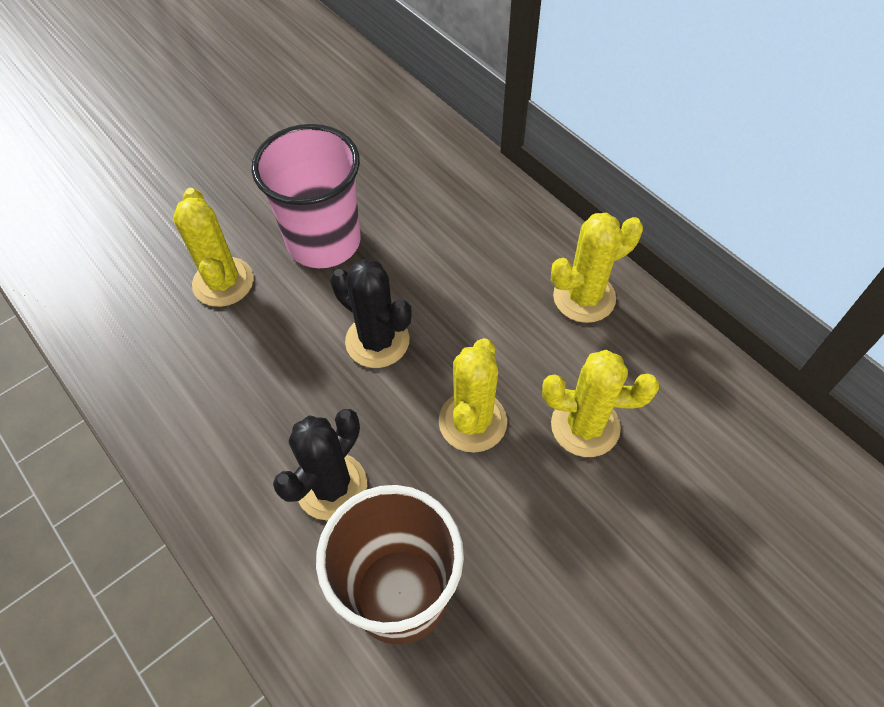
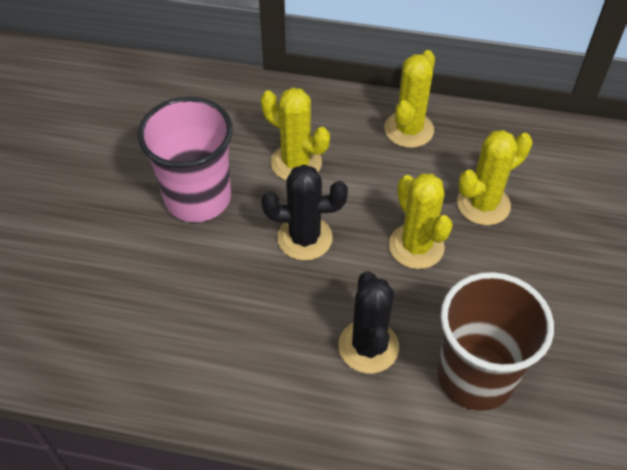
camera: 40 degrees left, 5 degrees down
yellow cactus [173,188,254,307] -> yellow cactus moved to [261,87,330,180]

